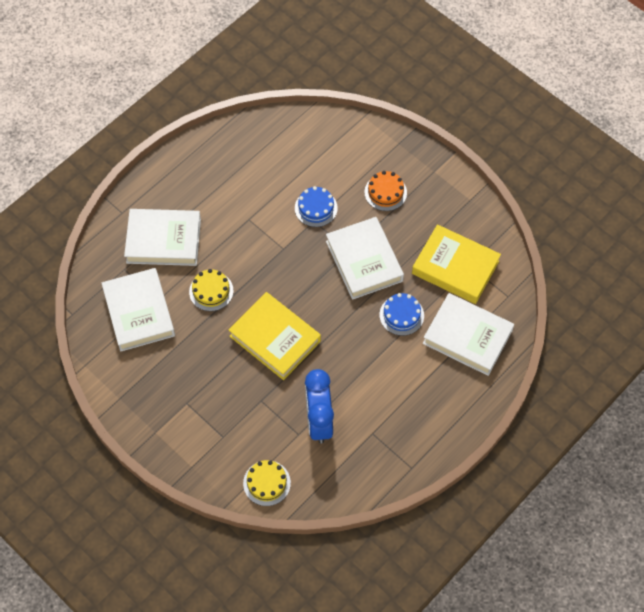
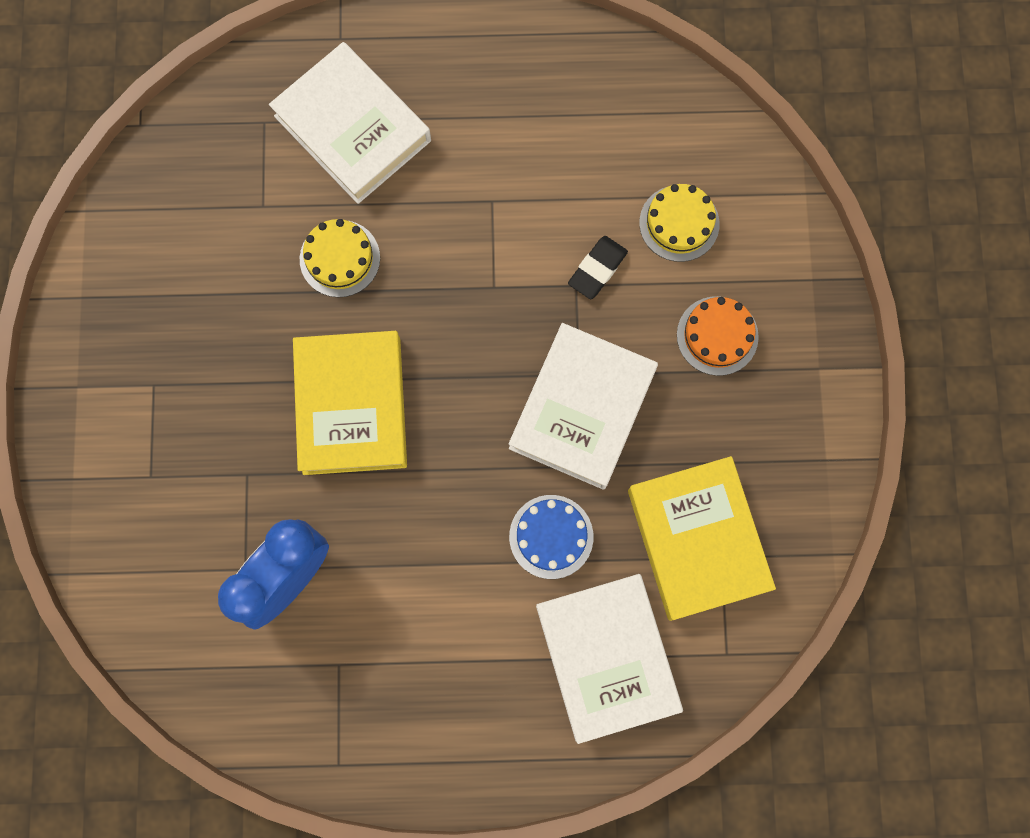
camera: 45 degrees right, 15 degrees up
white book [102,268,175,351] -> none
yellow cake [243,460,291,506] -> yellow cake moved to [639,184,719,262]
blue cake [295,186,338,227] -> black eraser [568,236,628,299]

